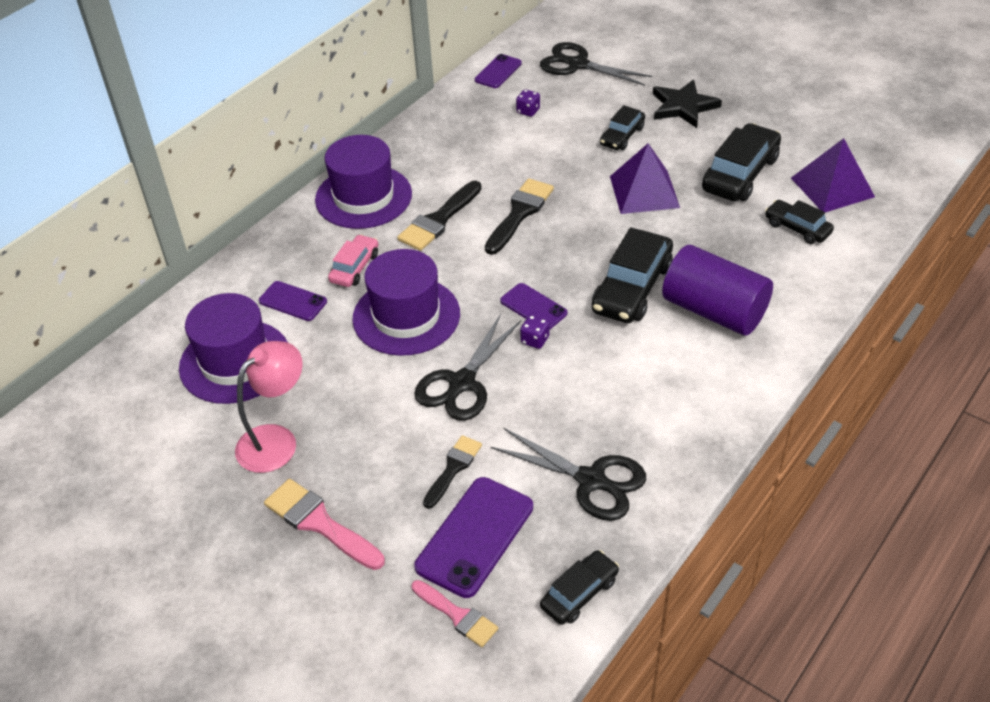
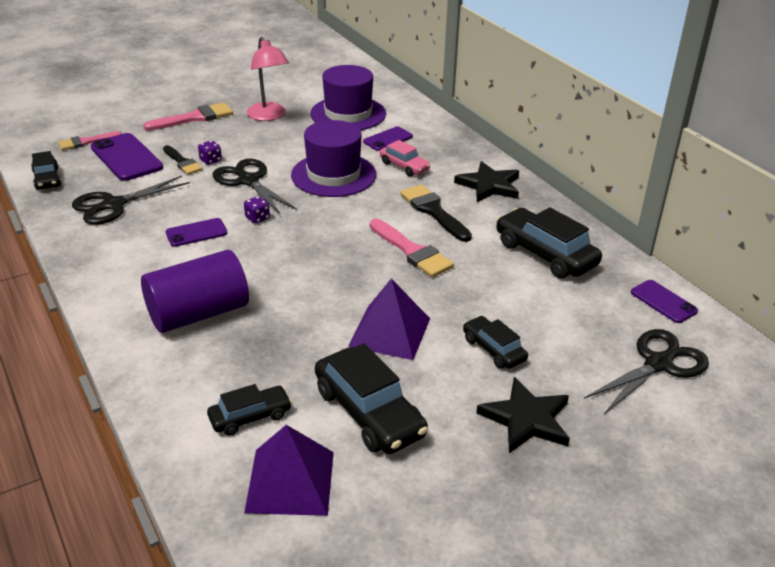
camera: 110 degrees right, 10 degrees down
purple hat [315,135,412,229] -> black star [454,161,519,202]
black brush [485,178,554,255] -> pink brush [370,219,454,277]
purple phone [500,283,568,330] -> purple phone moved to [166,218,228,247]
purple dice [516,89,540,117] -> purple dice moved to [198,140,222,165]
black car [592,227,673,323] -> black car moved to [496,207,602,278]

